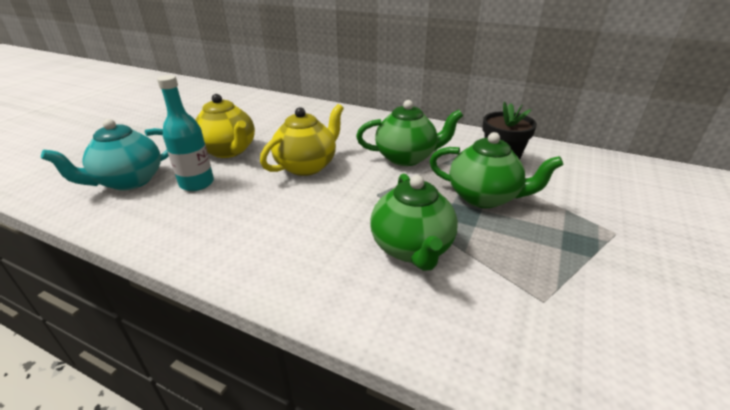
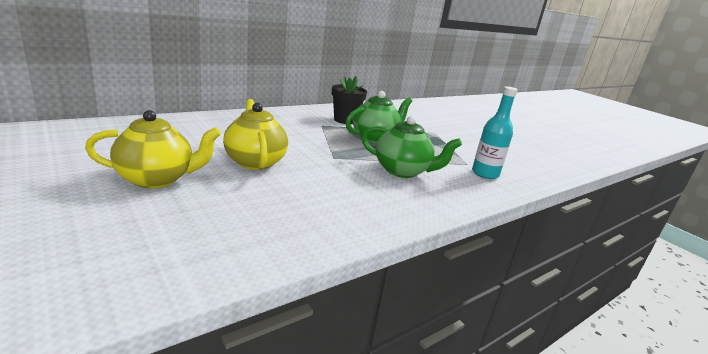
camera: 65 degrees left, 10 degrees down
turquoise teapot [41,119,169,190] -> none
turquoise bottle [157,75,214,191] -> turquoise bottle moved to [472,86,518,179]
green teapot [356,100,463,166] -> none

